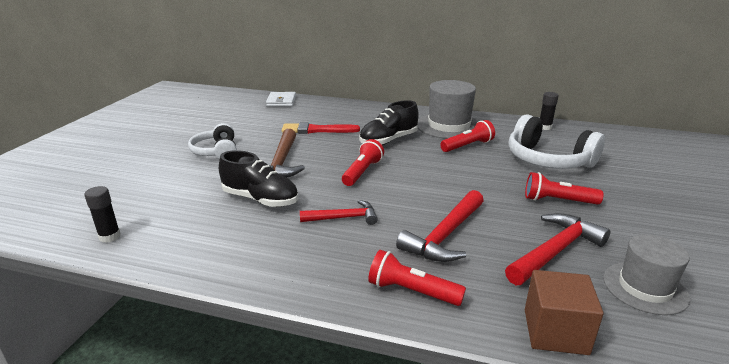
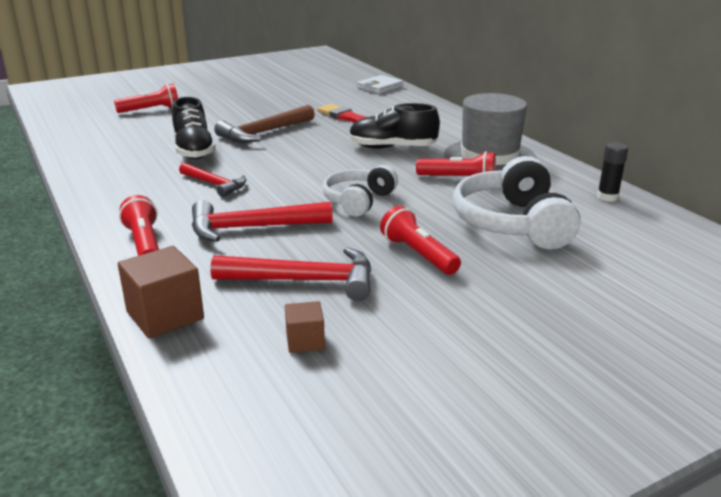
camera: 45 degrees right, 0 degrees up
black glue stick [84,186,121,243] -> none
white headphones [188,123,237,159] -> white headphones moved to [322,165,398,217]
red flashlight [342,139,384,186] -> red flashlight moved to [114,83,178,113]
grey hat [603,234,690,315] -> brown cube [285,301,325,353]

